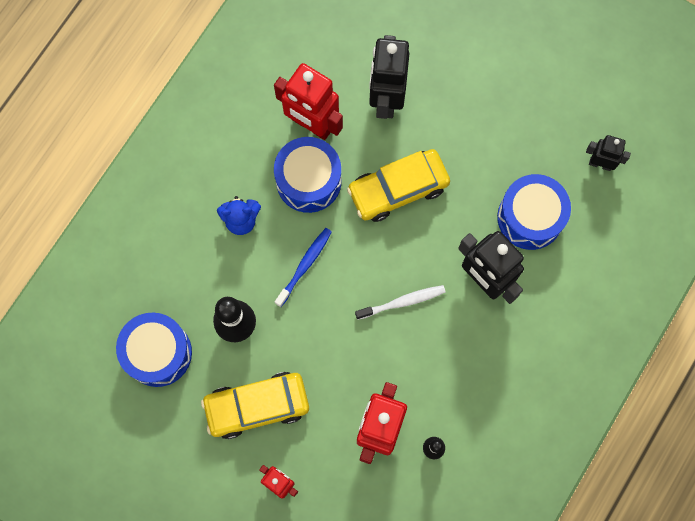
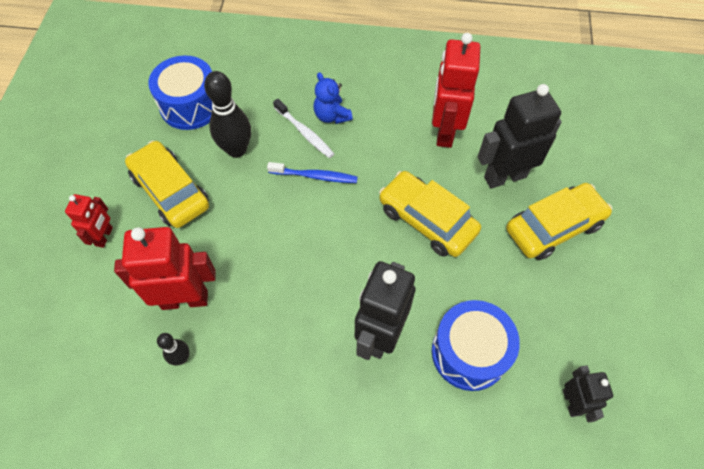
camera: 65 degrees right, 15 degrees down
blue drum [274,137,342,213] -> none
white toothbrush [355,285,446,320] -> white toothbrush moved to [273,99,334,158]
none -> yellow car [506,183,612,260]

